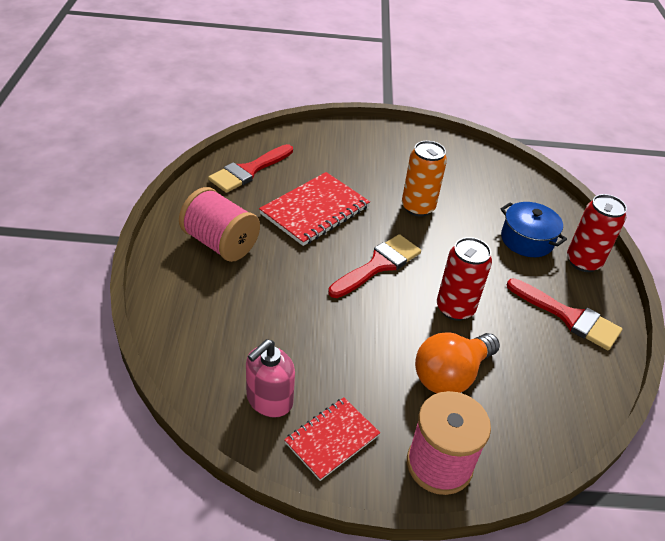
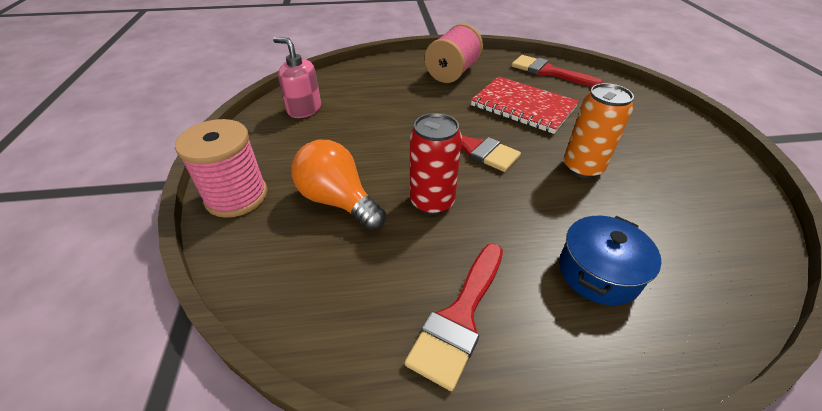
camera: 85 degrees right, 0 degrees up
red notebook [284,397,380,481] -> none
red can [567,194,627,272] -> none

